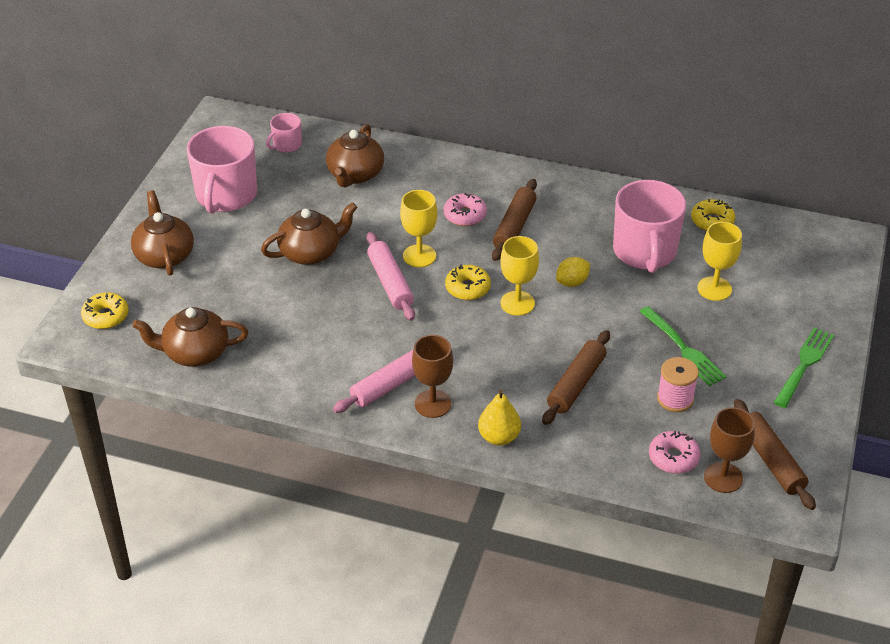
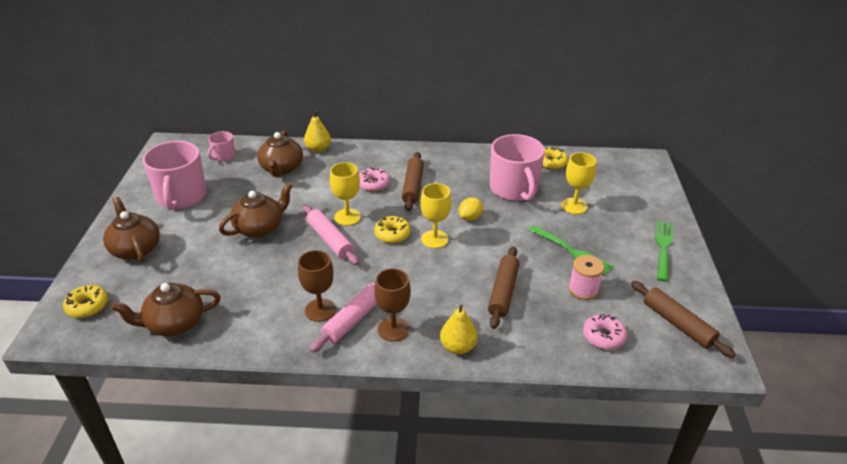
camera: 15 degrees left, 5 degrees down
brown goblet [704,407,755,493] -> brown goblet moved to [298,250,336,322]
none -> yellow pear [304,110,331,153]

